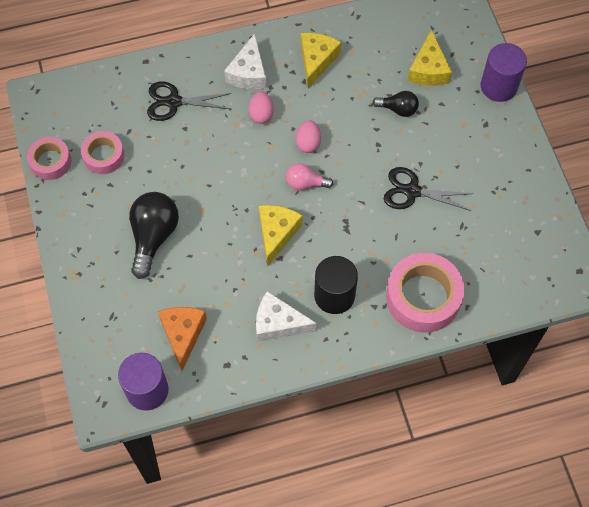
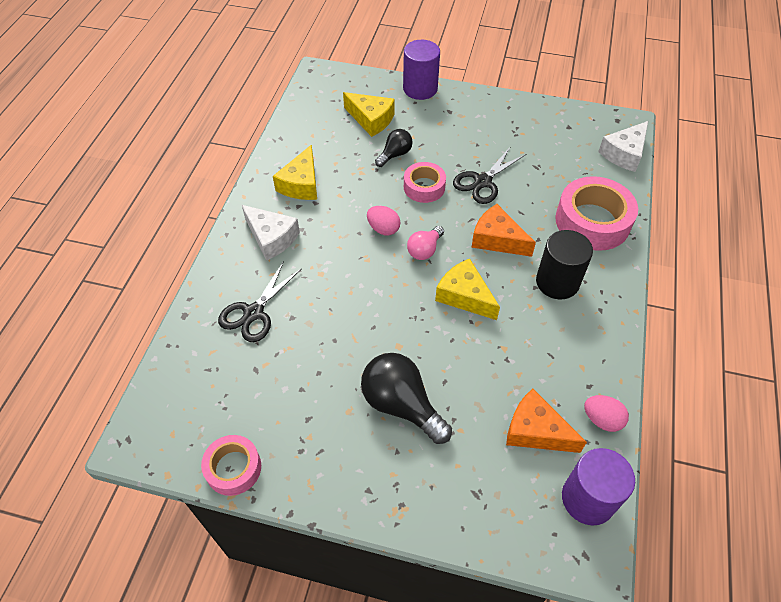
camera: 60 degrees left, 10 degrees down
pink tape [81,131,124,174] -> pink tape moved to [404,162,446,203]
pink egg [249,92,274,124] -> pink egg moved to [584,395,629,432]
white cheese [256,291,317,342] -> white cheese moved to [598,121,648,172]
yellow cheese [301,33,341,89] -> yellow cheese turned 120 degrees counterclockwise [273,145,317,200]
none -> orange cheese [471,204,536,257]

